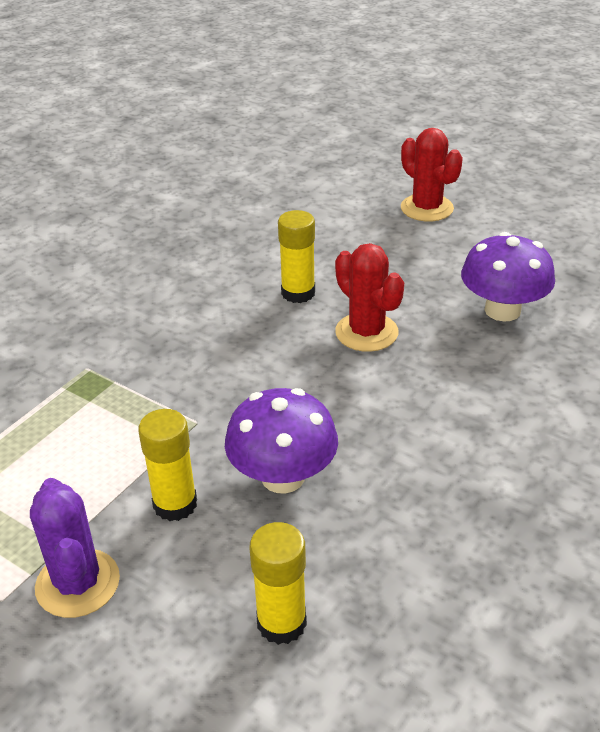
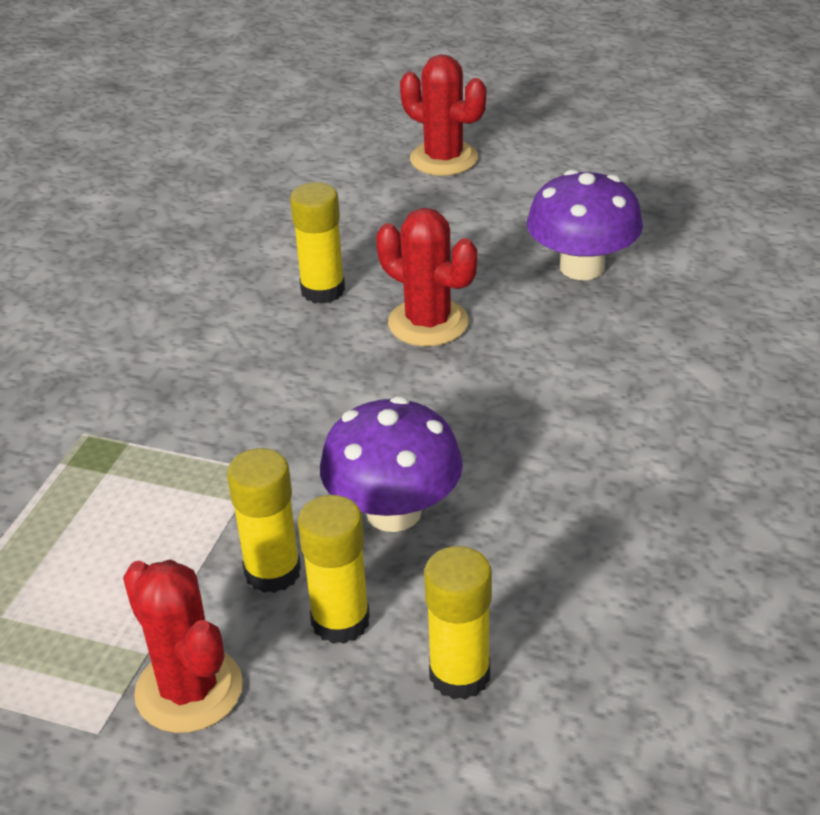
camera: 15 degrees left, 0 degrees up
purple cactus [30,478,120,618] -> red cactus [123,559,243,733]
none -> yellow glue stick [298,495,370,644]

